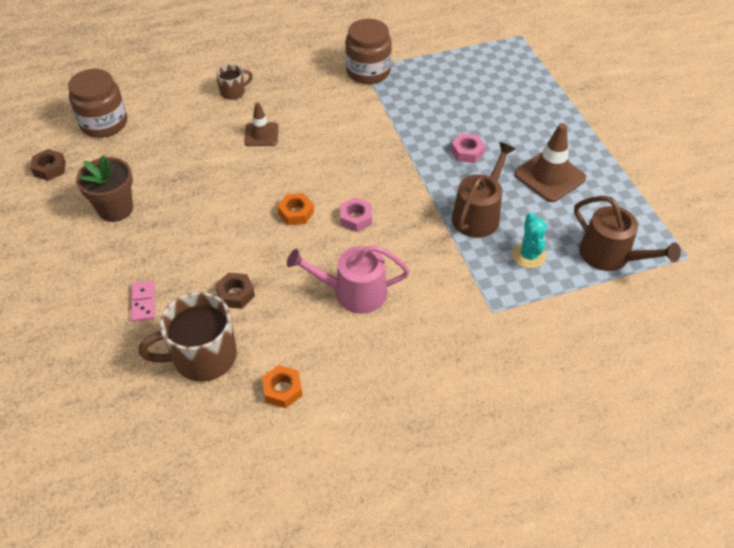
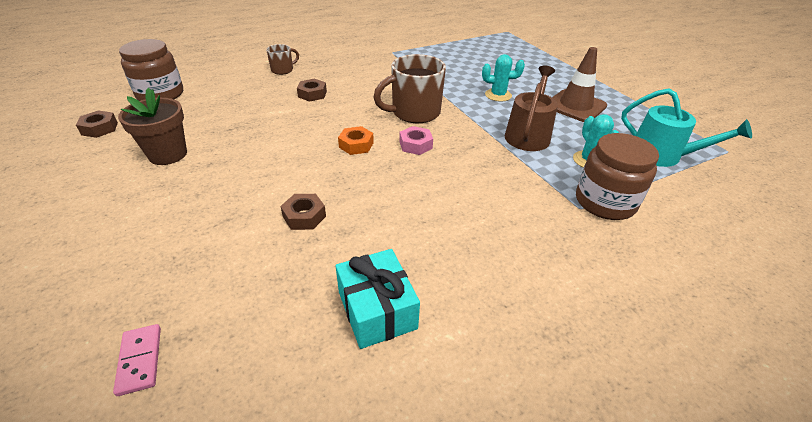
camera: 10 degrees left, 10 degrees down
pink domino [131,281,155,322] -> pink domino moved to [113,324,161,396]
brown mug [138,292,237,382] -> brown mug moved to [373,54,446,123]
brown traffic cone [244,102,278,146] -> brown nut [297,79,327,102]
orange nut [262,365,303,408] -> turquoise gift [336,249,420,349]
pink watering can [287,245,410,314] -> none
brown jar [345,19,392,84] -> brown jar moved to [576,133,659,220]
pink nut [451,133,485,163] -> turquoise cactus [482,54,525,101]
brown watering can [574,196,681,271] -> turquoise watering can [621,88,752,167]

